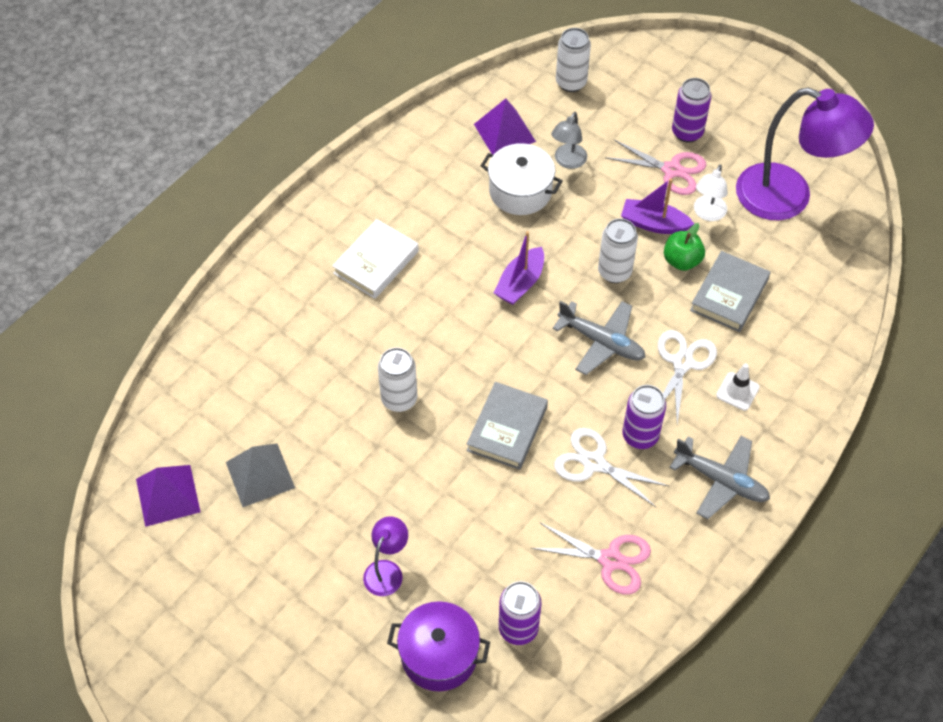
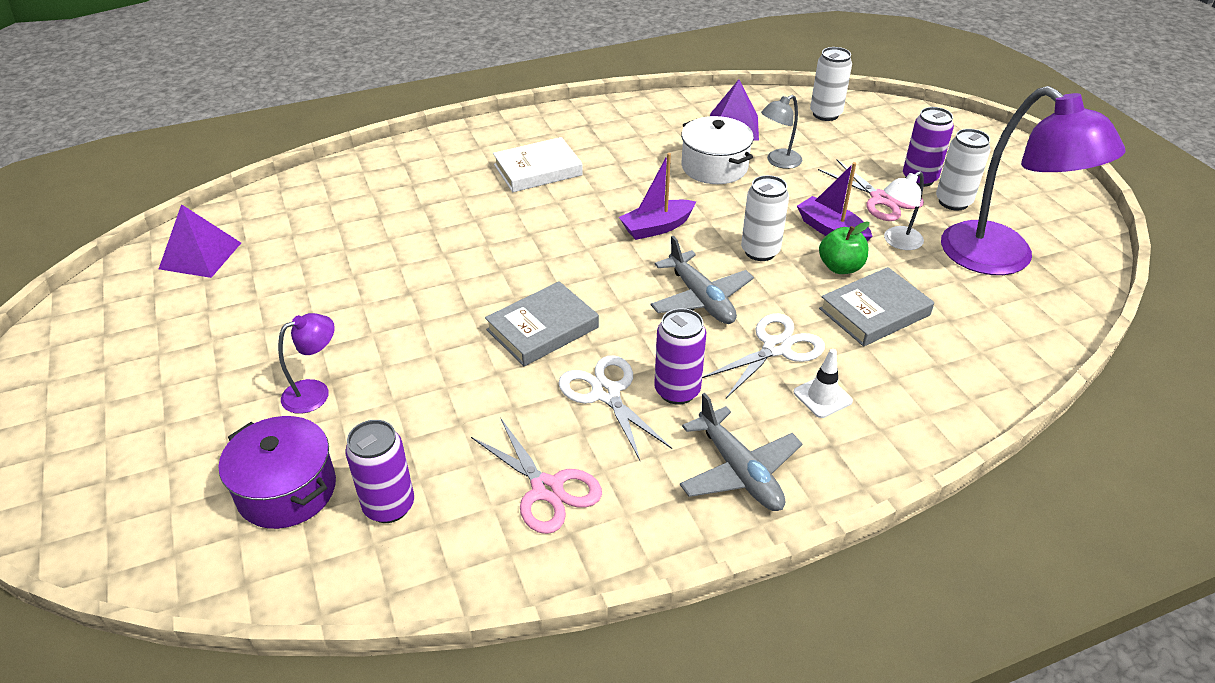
camera: 30 degrees right, 15 degrees down
grey pyramid [226,444,295,507] -> none
white can [378,347,417,412] -> white can moved to [936,129,990,210]

